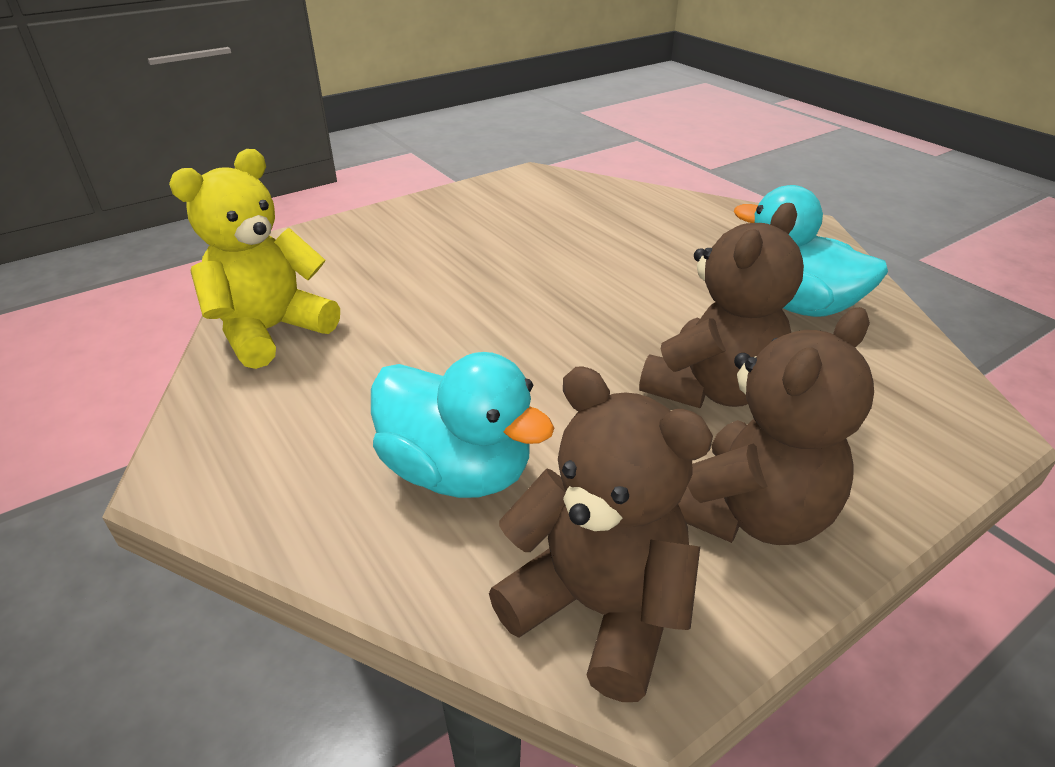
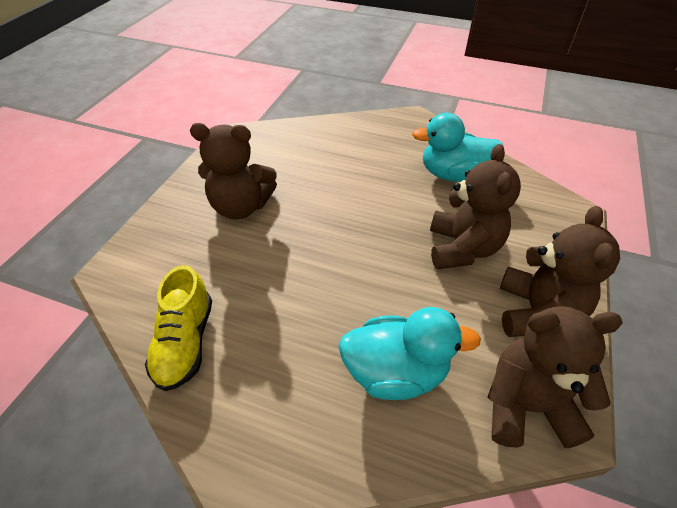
camera: 35 degrees left, 10 degrees up
yellow teddy bear [169,149,340,369] -> yellow shoe [145,265,212,391]
none -> brown teddy bear [190,123,277,219]

